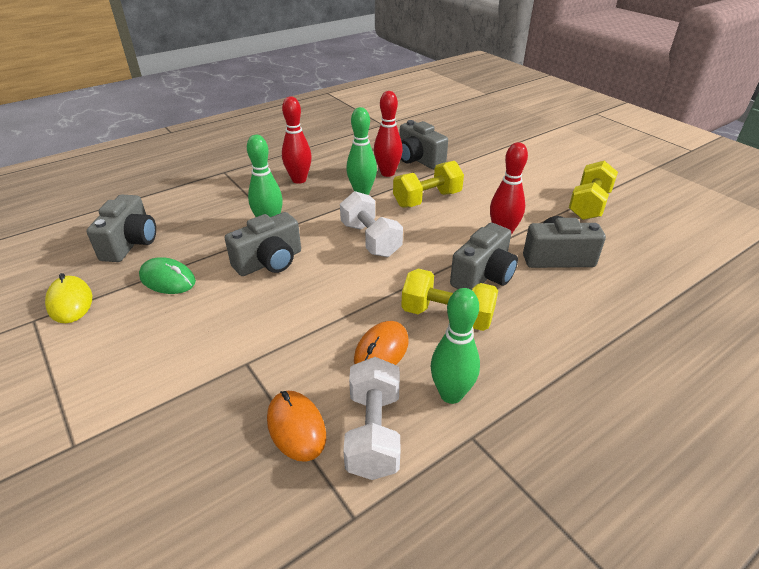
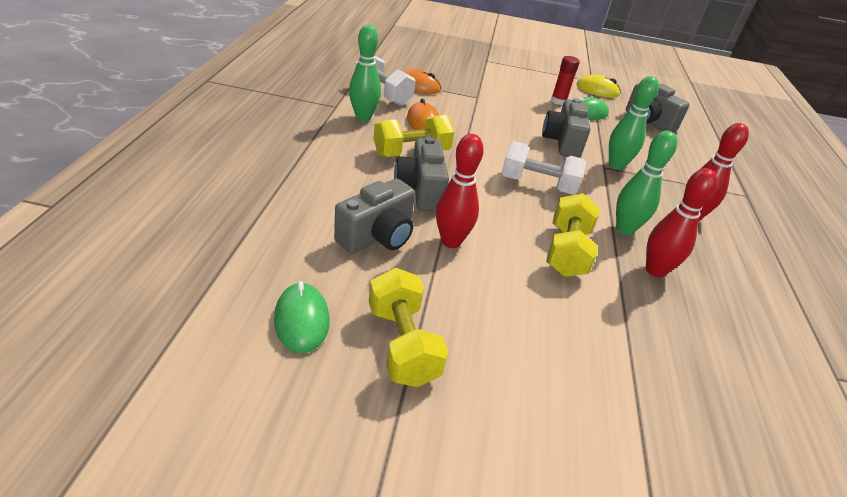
camera: 130 degrees right, 0 degrees up
grey camera [399,120,448,169] -> none
none -> green mouse [274,281,330,353]
none -> red glue stick [551,56,580,105]

